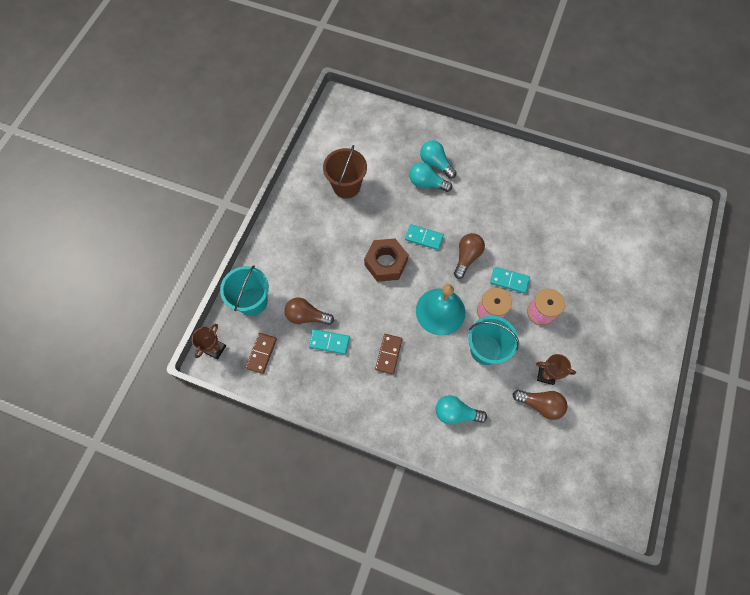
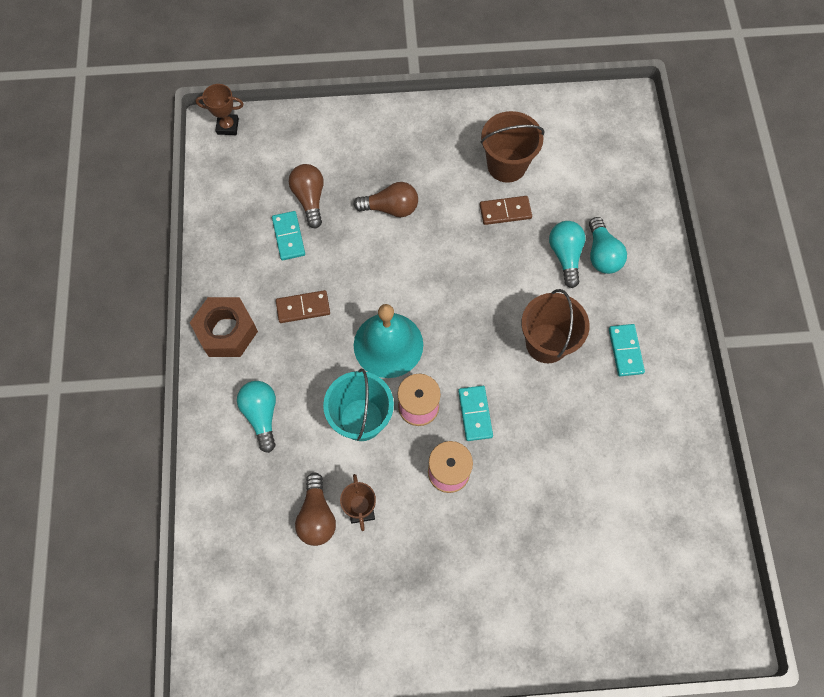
camera: 65 degrees right, 0 degrees up
turquoise bucket [220,265,269,316] -> none
brown domino [246,333,277,374] -> brown domino moved to [480,196,532,225]
brown nut [364,238,408,282] -> brown nut moved to [190,297,258,357]
turquoise domino [405,224,444,250] -> turquoise domino moved to [609,324,645,377]
turquoise light bulb [420,140,457,179] -> turquoise light bulb turned 150 degrees clockwise [589,217,627,274]
brown light bulb [454,233,485,279] -> brown light bulb moved to [353,182,418,217]
none -> brown bucket [521,289,590,363]

